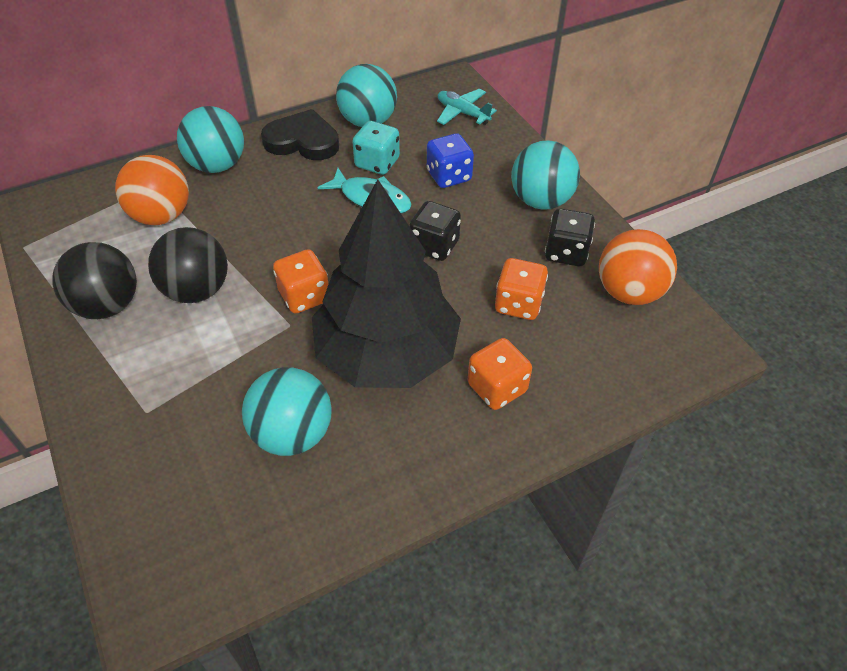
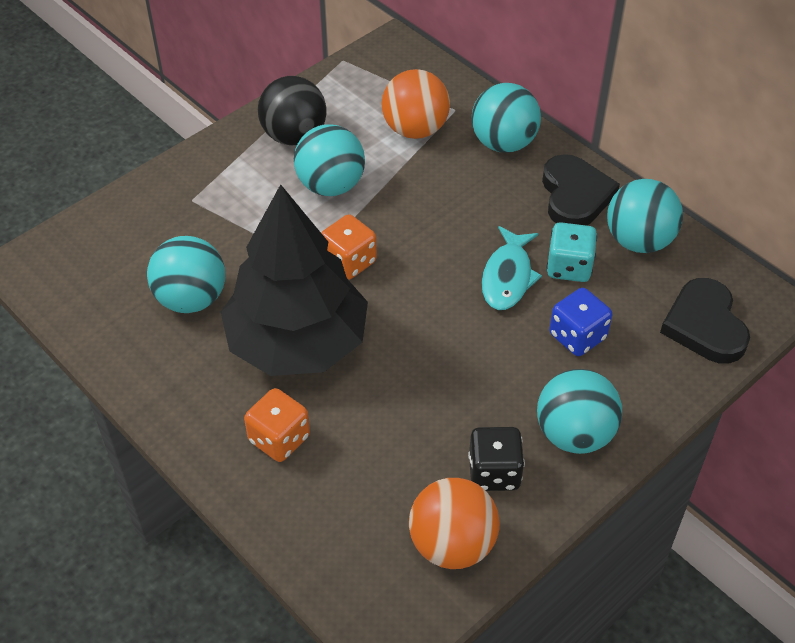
camera: 75 degrees right, 0 degrees up
black ball [148,227,228,303] -> turquoise ball [294,124,365,196]
black dice [409,201,461,261] -> none
turquoise plane [437,89,497,125] -> black heart [660,278,750,364]
orange dice [495,258,548,320] -> none

